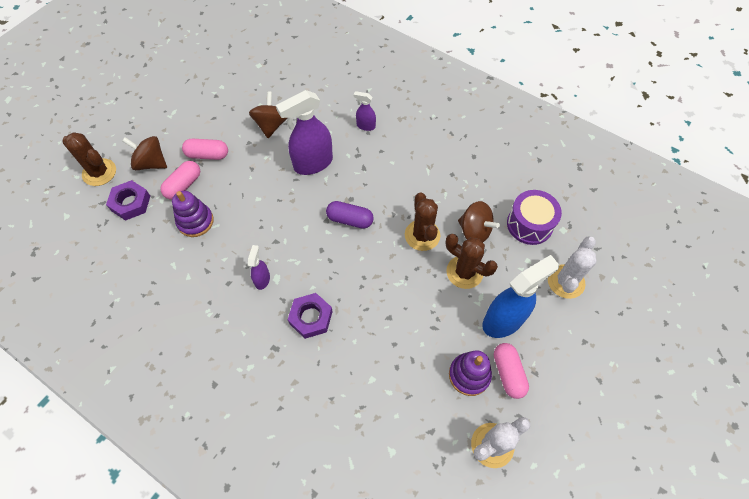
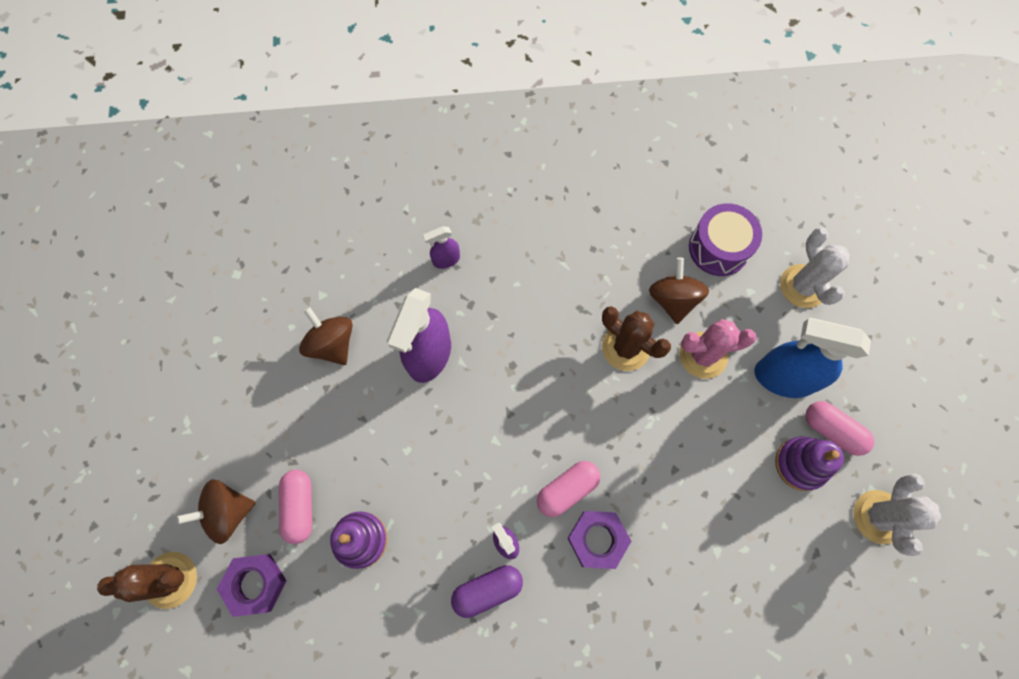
camera: 40 degrees left, 10 degrees up
pink capsule [182,139,228,160] -> pink capsule moved to [537,461,600,517]
purple capsule [326,201,374,229] -> purple capsule moved to [451,565,523,618]
brown cactus [446,234,498,289] -> pink cactus [679,319,757,379]
brown spinning top [458,201,500,242] -> brown spinning top turned 90 degrees counterclockwise [649,258,709,324]
blue spray bottle [482,255,559,338] -> blue spray bottle turned 90 degrees counterclockwise [754,318,871,398]

